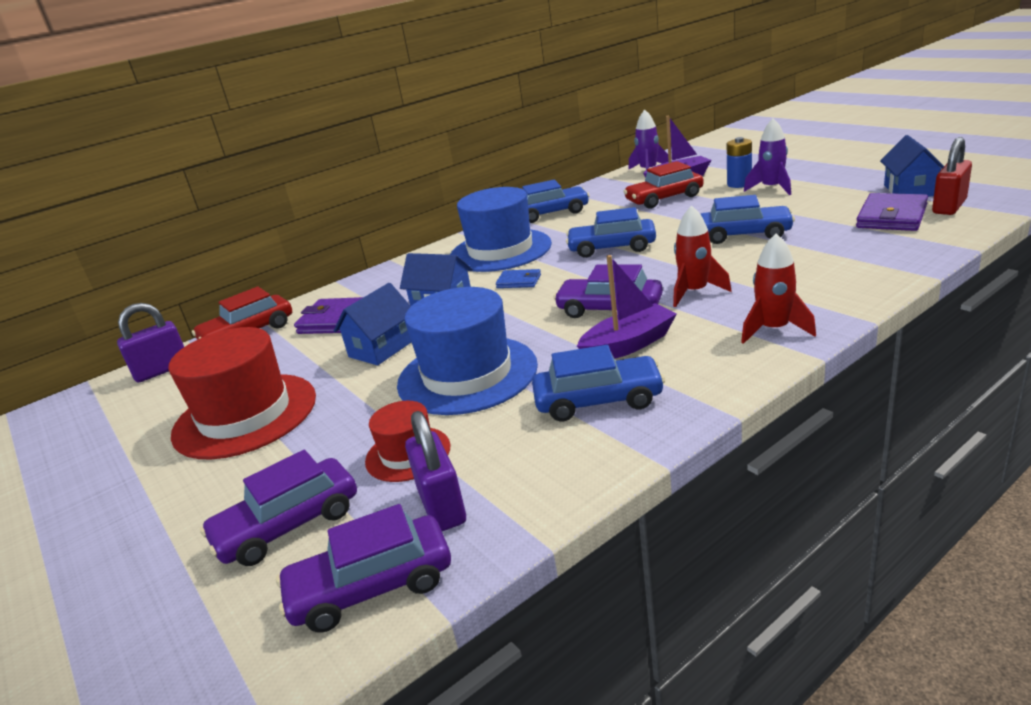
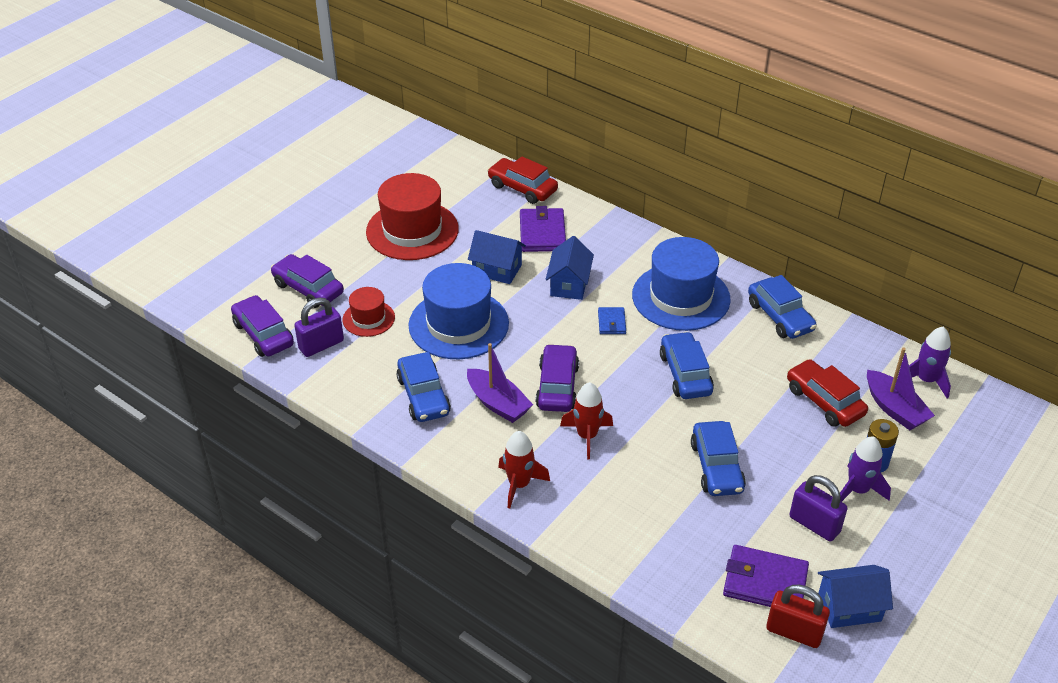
camera: 70 degrees right, 15 degrees up
purple padlock [117,303,184,383] -> purple padlock moved to [790,475,848,541]

